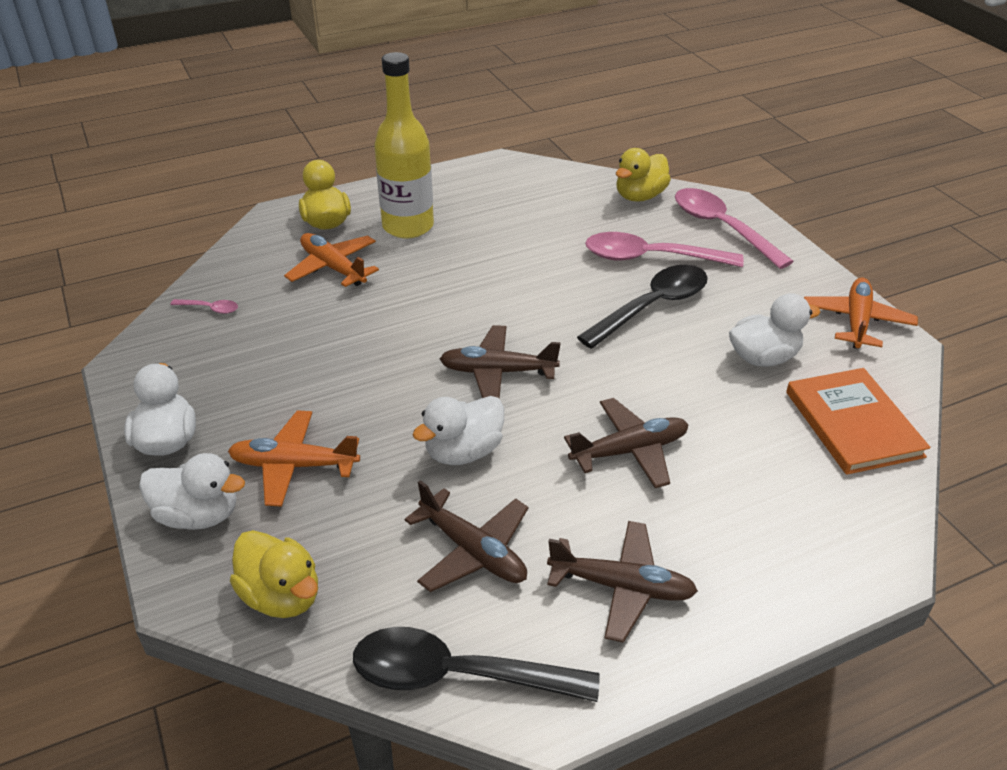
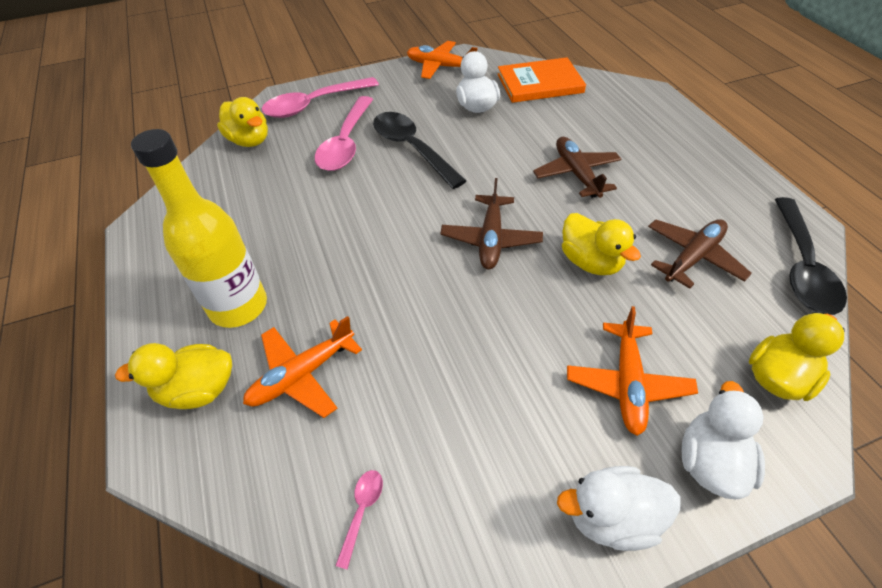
camera: 85 degrees left, 10 degrees up
white duck [412,396,504,465] -> yellow duck [562,213,641,275]
brown plane [547,521,698,643] -> none

